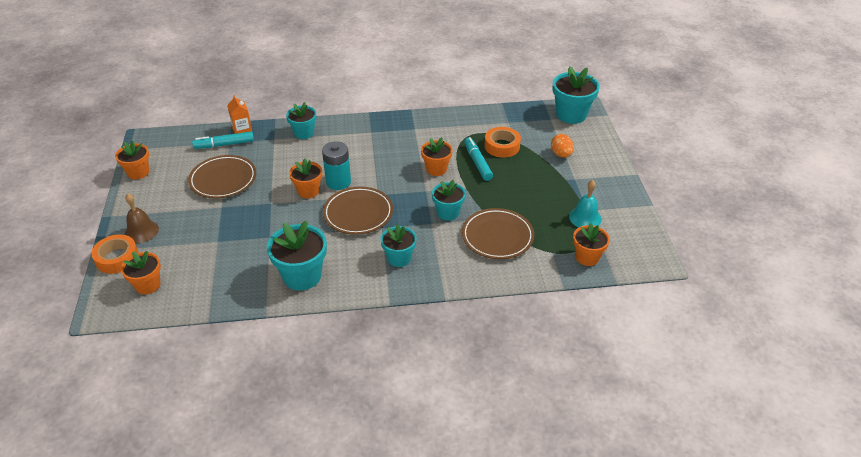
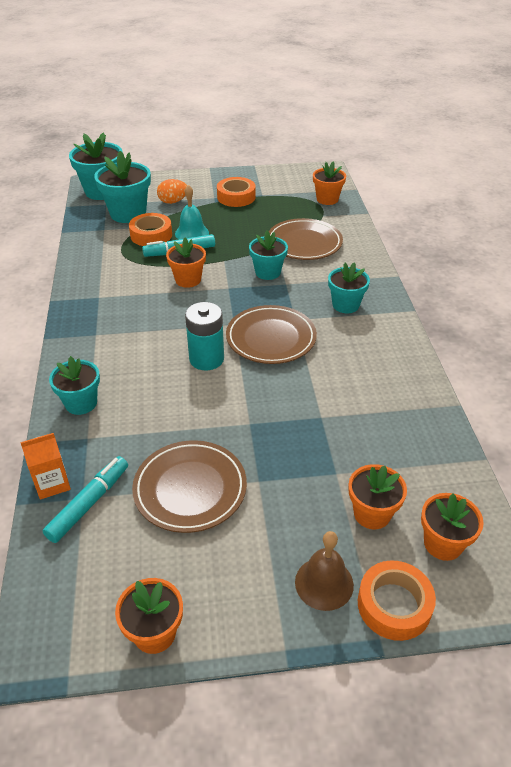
camera: 90 degrees left, 0 degrees up
turquoise marker [192,131,254,149] -> turquoise marker turned 135 degrees counterclockwise [43,456,128,543]
turquoise flower pot [267,221,327,290] -> turquoise flower pot moved to [94,151,151,223]
orange flower pot [289,158,322,198] -> orange flower pot moved to [349,464,407,529]
turquoise bell [569,180,602,227] -> turquoise bell moved to [175,185,209,240]
none -> orange tape [217,177,256,207]

